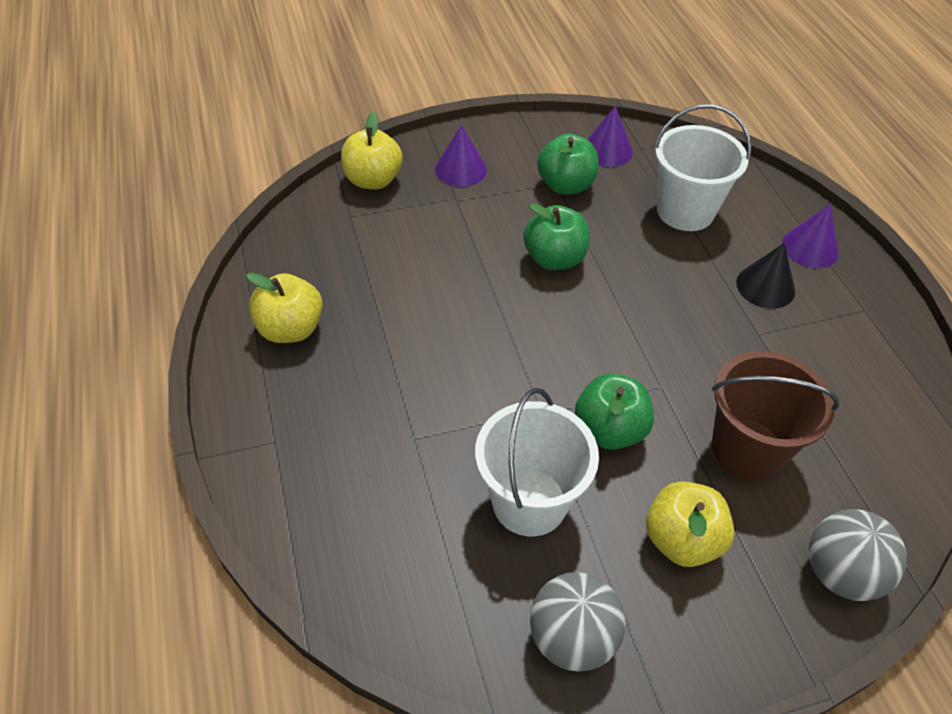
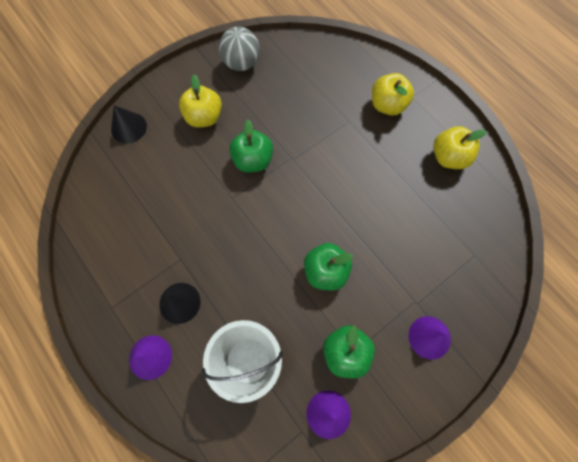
camera: 160 degrees right, 20 degrees up
yellow apple [341,112,403,190] -> yellow apple moved to [372,73,414,116]
white bucket [475,388,599,537] -> none
brown bucket [712,351,840,480] -> none
grey ball [809,509,907,601] -> black cone [111,105,147,144]

